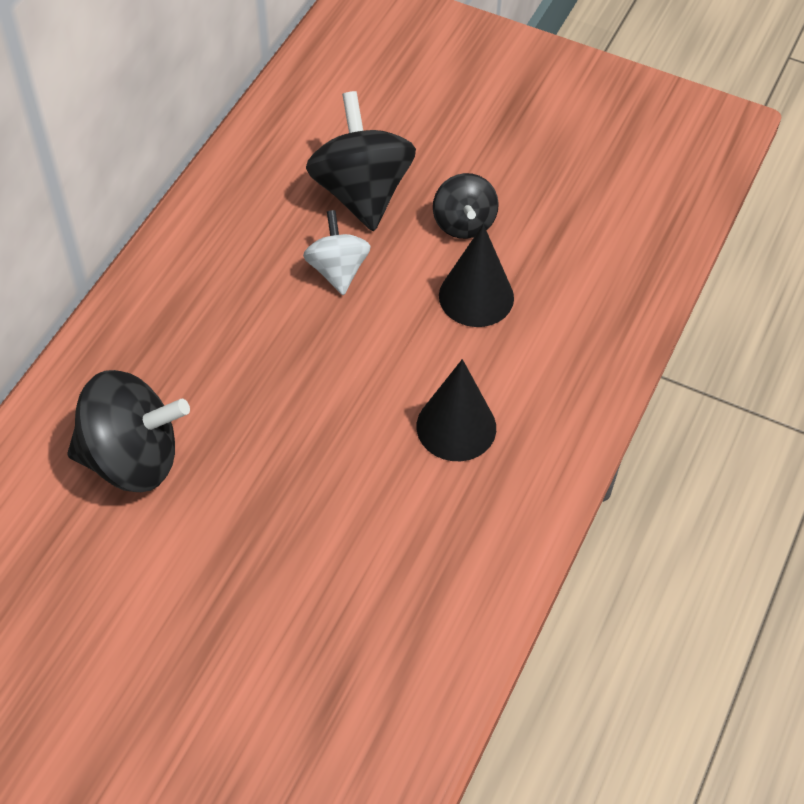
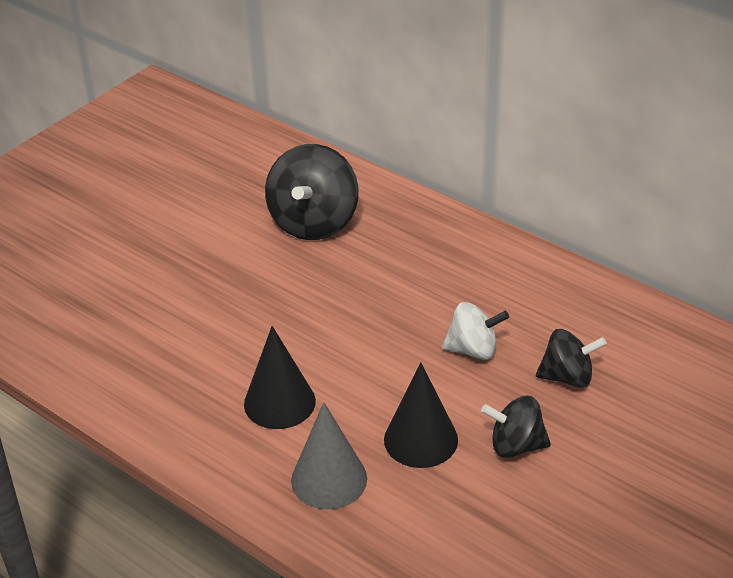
camera: 105 degrees right, 15 degrees down
black spinning top [306,91,416,231] -> black spinning top [536,329,607,388], size x0.59
none -> grey cone [291,402,367,509]

